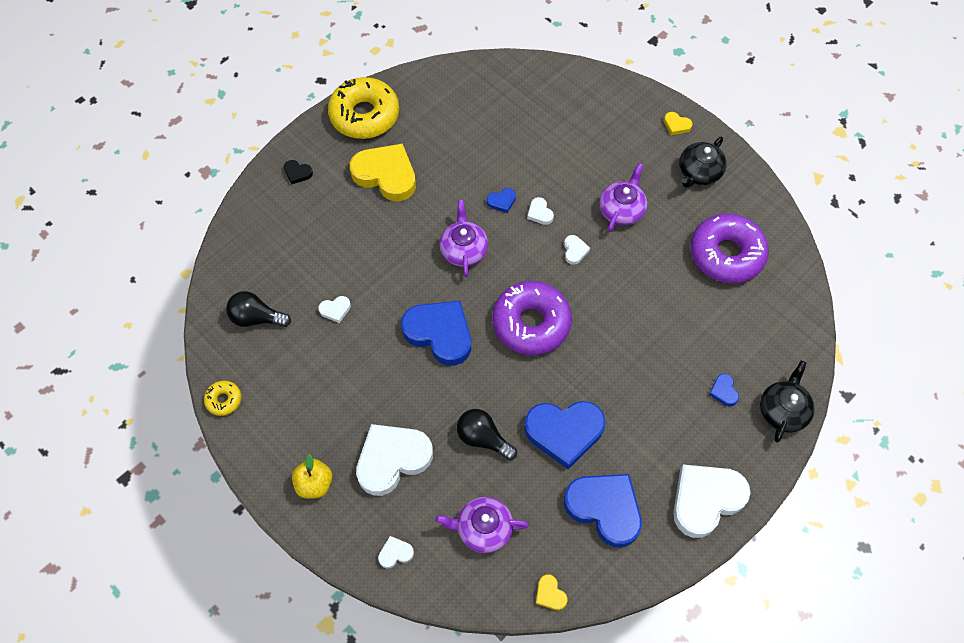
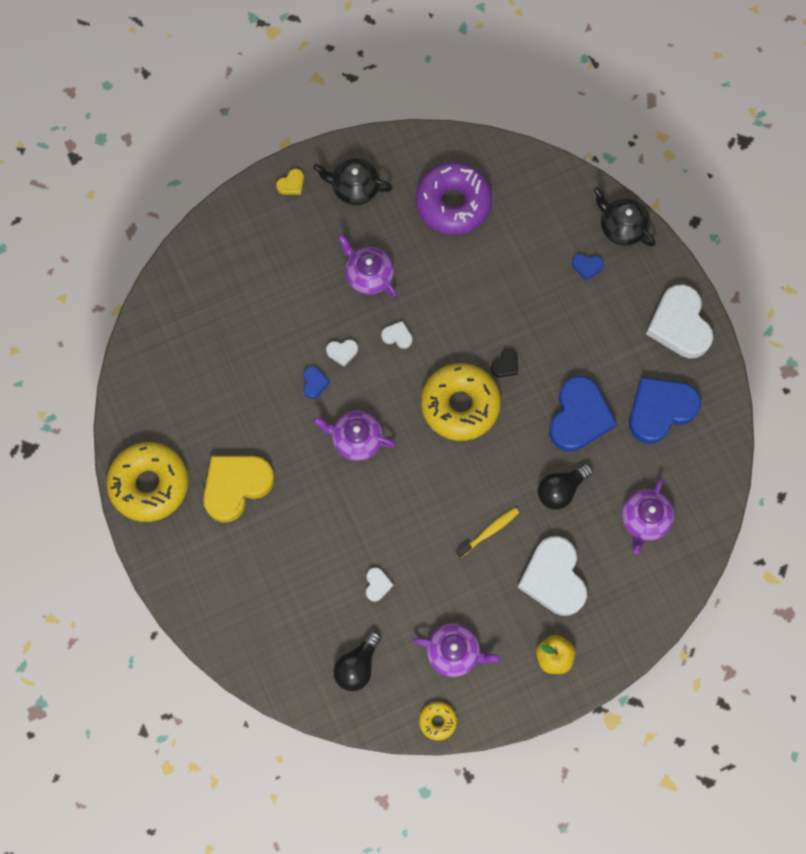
camera: 70 degrees left, 10 degrees up
black heart [284,160,313,184] -> black heart moved to [491,348,518,377]
white heart [378,536,414,568] -> none
blue heart [401,301,471,366] -> none
purple donut [492,281,572,355] -> yellow donut [421,363,501,441]
yellow heart [536,574,567,610] -> none
black teapot [679,137,727,188] -> black teapot turned 135 degrees clockwise [313,158,393,205]
none -> purple teapot [413,623,500,677]
none -> yellow toothbrush [456,507,519,558]

